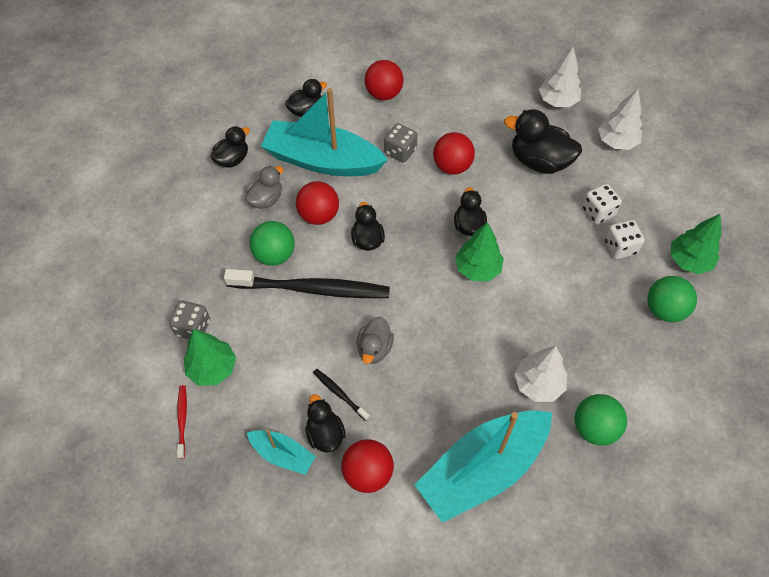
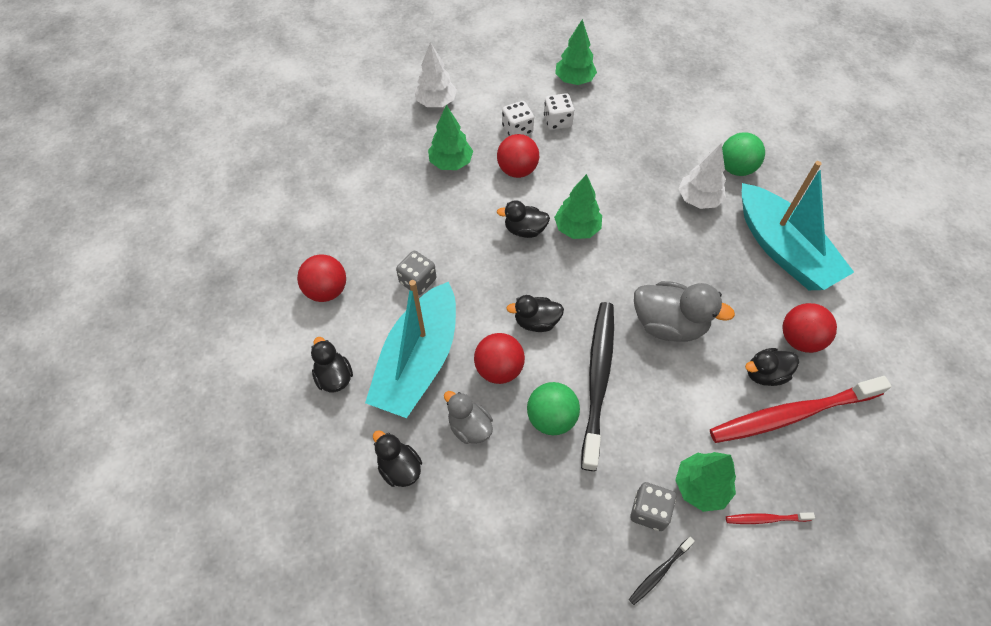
camera: 85 degrees left, 0 degrees up
turquoise boat [247,430,316,475] -> red toothbrush [710,376,891,443]
black toothbrush [313,369,370,421] -> black toothbrush moved to [629,537,695,605]
grey duck [357,317,394,364] -> grey duck [634,281,735,342], size x1.66
red ball [433,132,475,175] -> red ball moved to [497,134,539,178]
black duck [504,109,582,174] -> green tree [428,105,473,170]
white tree [539,47,581,107] -> none
green ball [647,276,697,322] -> none

